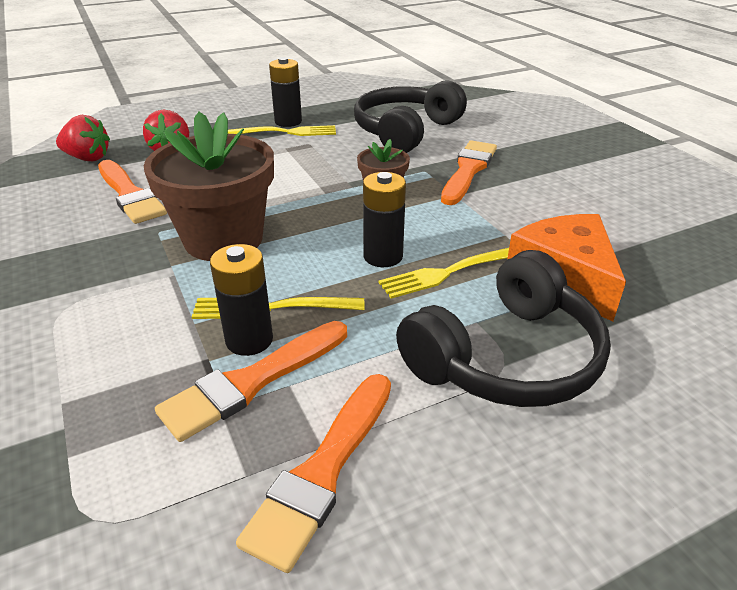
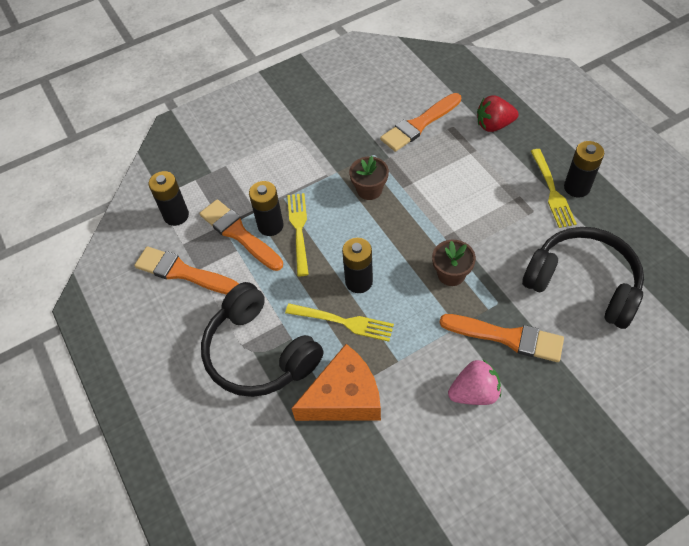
camera: 90 degrees right, 20 degrees up
red strawberry [56,115,110,161] -> none
brown flower pot [144,112,274,261] -> brown flower pot [349,156,389,200], size x0.49
yellow fork [378,248,509,299] -> yellow fork turned 135 degrees clockwise [285,303,394,342]
none -> black battery [149,171,189,226]
none -> pink strawberry [448,360,501,405]

